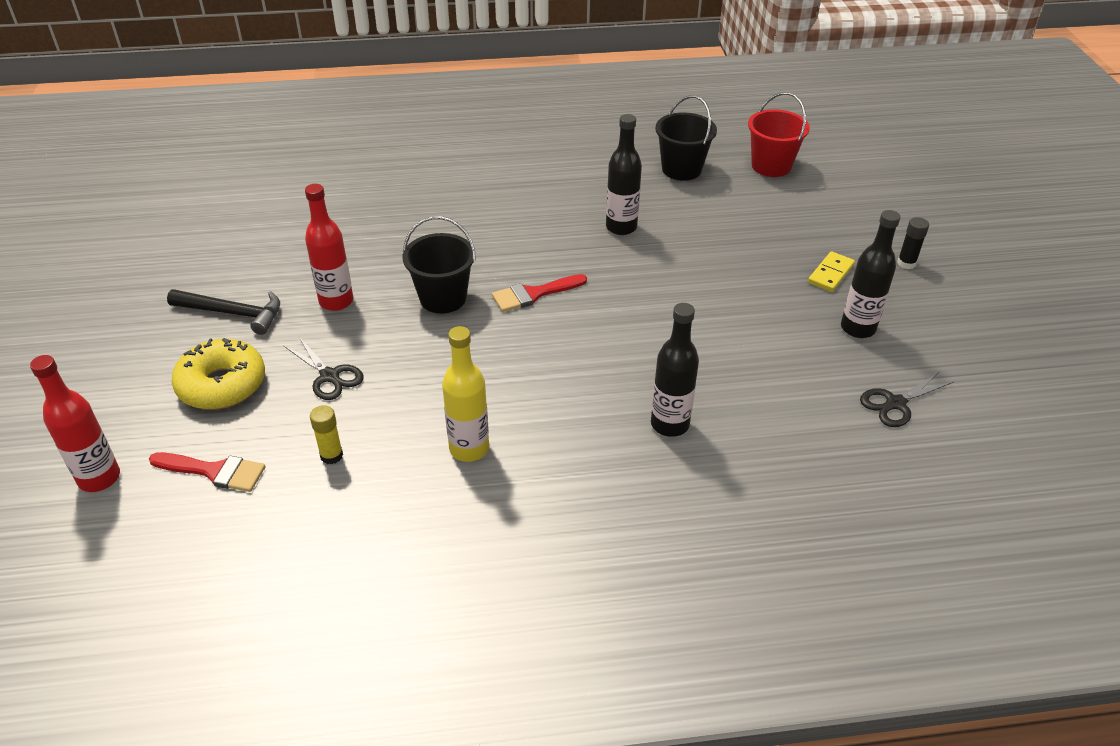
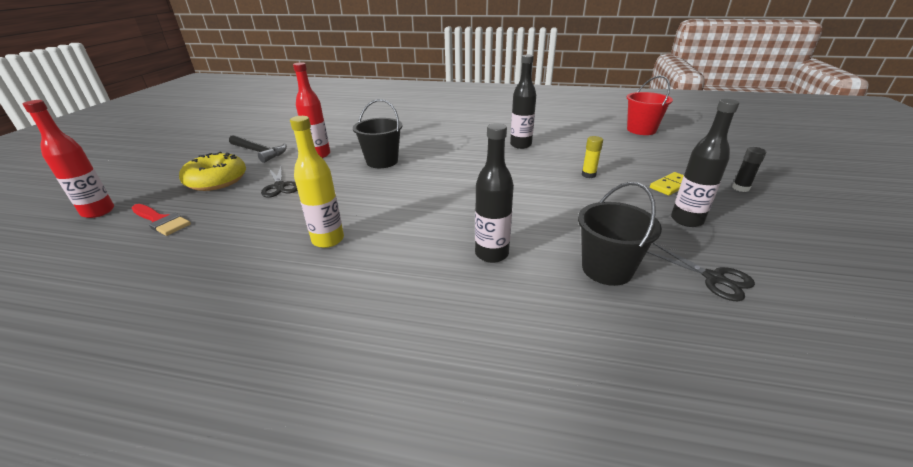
camera: 20 degrees right, 10 degrees down
yellow glue stick [310,405,343,465] -> yellow glue stick moved to [582,136,603,178]
red brush [492,274,587,312] -> none
black bucket [655,95,717,181] -> black bucket moved to [578,182,662,286]
black scissors [860,372,954,427] -> black scissors turned 120 degrees counterclockwise [647,243,755,301]

